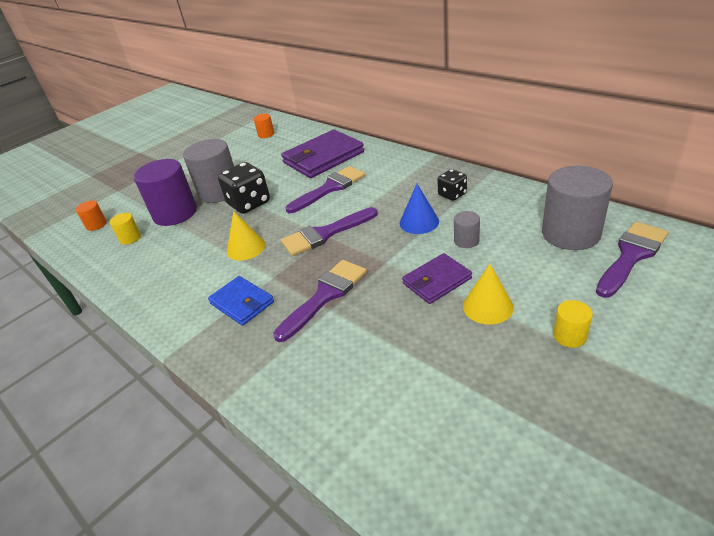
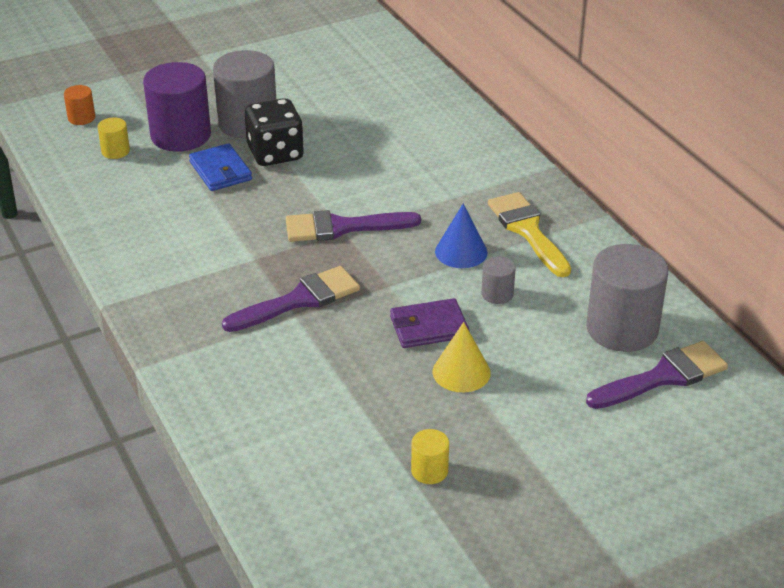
camera: 15 degrees right, 0 degrees up
blue wallet [208,276,274,326] -> blue wallet moved to [189,143,252,191]
yellow cone [227,211,265,261] -> none
orange cylinder [254,114,274,138] -> none
purple wallet [281,130,364,178] -> none
purple brush [286,166,365,213] -> none
black dice [437,169,467,201] -> yellow brush [488,192,571,277]
yellow cylinder [553,300,593,348] -> yellow cylinder moved to [411,429,449,484]

